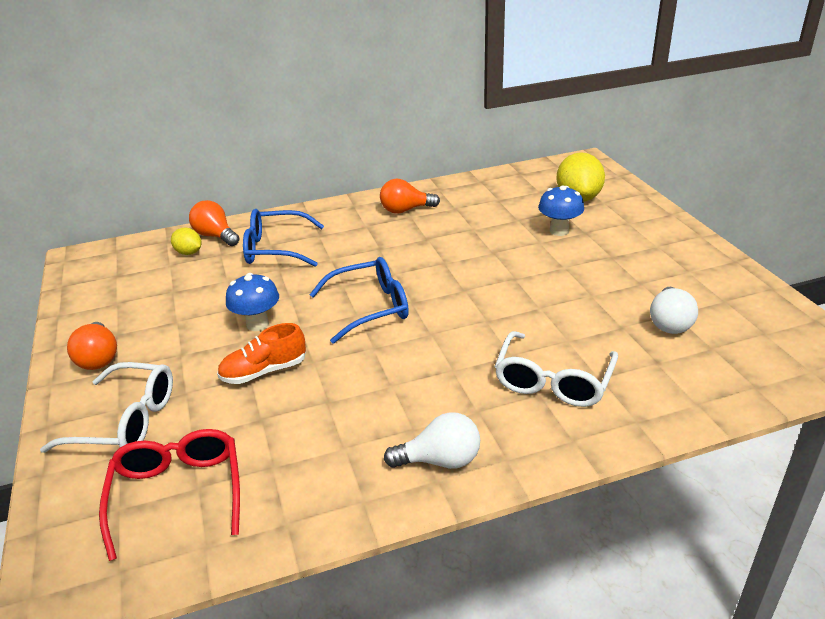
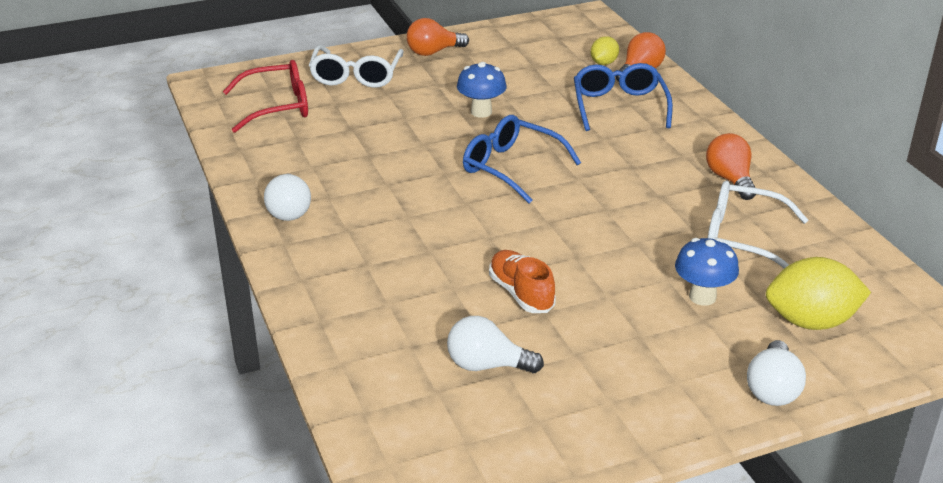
camera: 85 degrees right, 0 degrees up
orange shoe [217,323,306,384] -> orange shoe moved to [489,250,556,313]
blue glasses [309,257,409,344] -> blue glasses turned 150 degrees clockwise [463,115,581,204]
white glasses [495,331,618,407] -> white glasses moved to [707,181,808,268]
none -> white light bulb [747,340,806,406]

